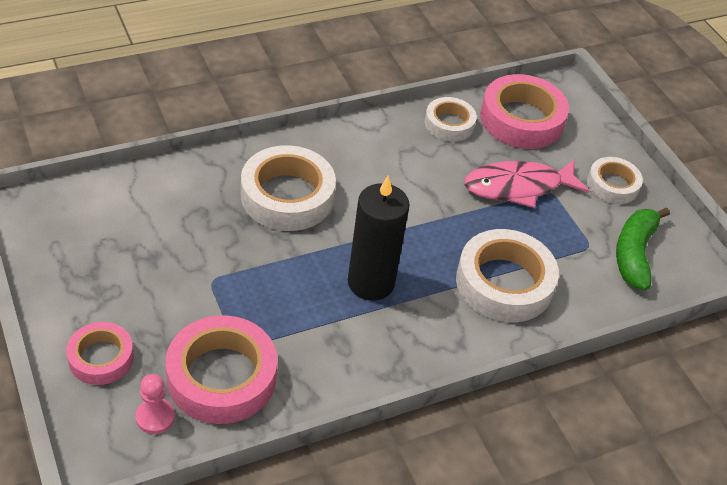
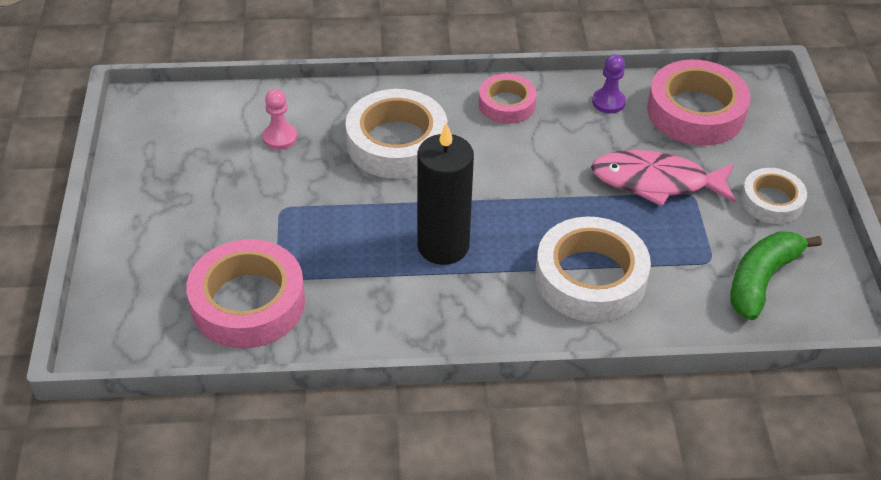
camera: 25 degrees right, 0 degrees up
pink tape [66,322,134,385] -> pink tape moved to [479,74,537,124]
pink pawn [135,374,175,434] -> pink pawn moved to [263,89,297,150]
white tape [425,97,477,142] -> purple pawn [592,54,626,113]

